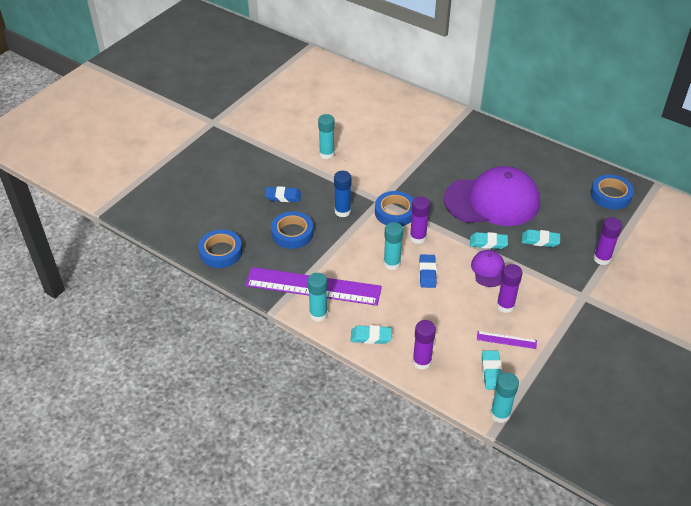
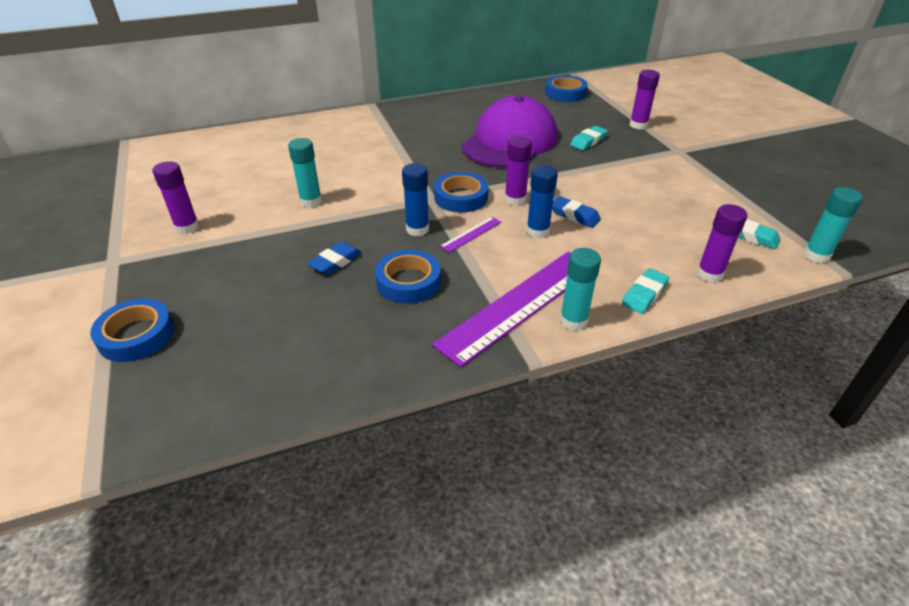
camera: 55 degrees left, 5 degrees down
blue tape [198,230,242,268] -> blue tape moved to [90,299,174,362]
turquoise glue stick [383,222,403,270] -> blue glue stick [526,165,558,238]
turquoise eraser [470,232,508,249] -> none
purple cap [471,250,505,287] -> none
purple ruler [477,331,537,349] -> purple ruler moved to [440,217,501,253]
purple glue stick [497,264,523,313] -> purple glue stick moved to [152,161,199,234]

